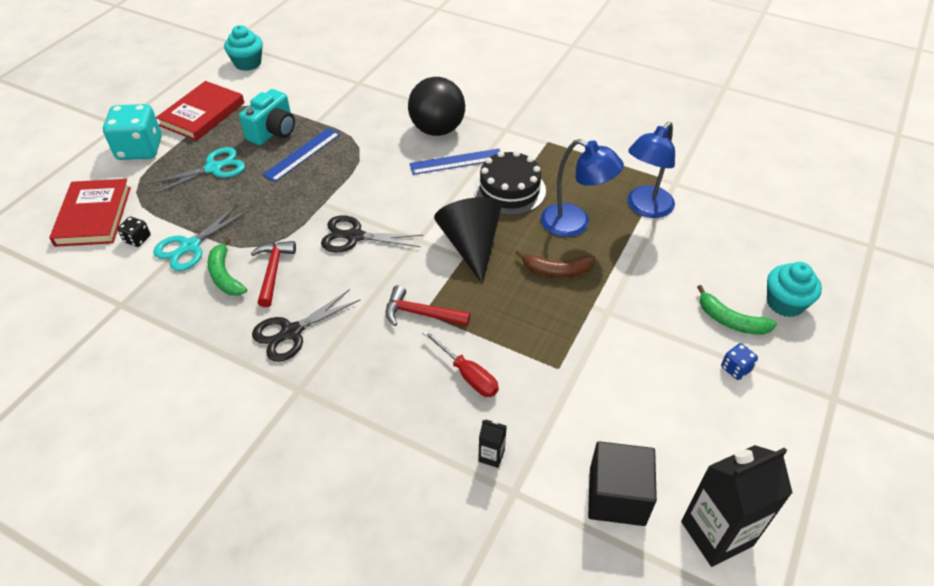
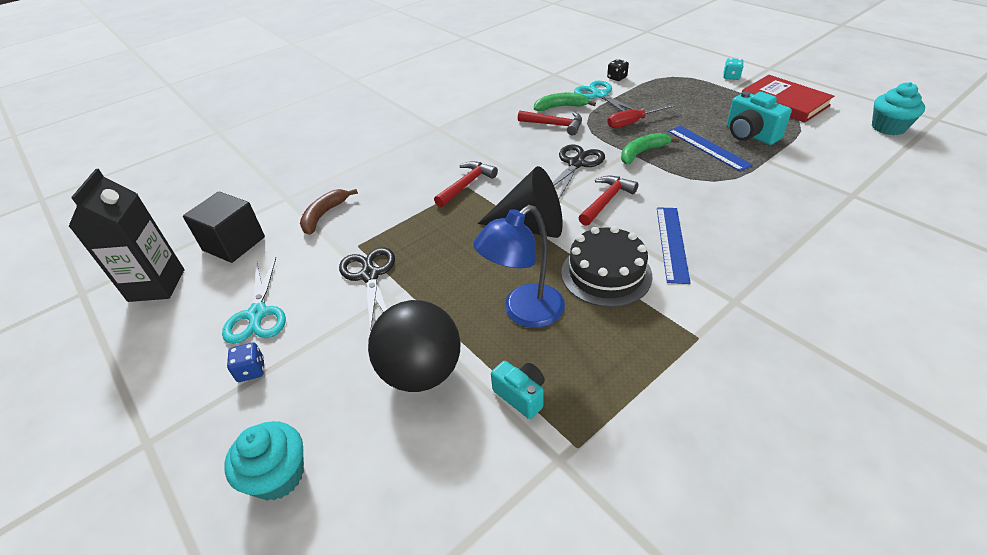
camera: 115 degrees right, 5 degrees down
red book [49,179,131,247] -> none
turquoise dice [103,104,162,160] -> turquoise dice [723,58,744,80], size x0.45
turquoise scissors [149,147,245,194] -> turquoise scissors moved to [222,257,286,344]
black scissors [252,289,360,362] -> black scissors moved to [339,247,395,331]
black ball [408,77,465,136] -> black ball moved to [368,300,460,392]
red screwdriver [422,330,499,397] -> red screwdriver moved to [607,104,675,128]
black carton [478,420,507,468] -> none
brown banana [515,250,595,277] -> brown banana moved to [300,189,358,235]
blue lamp [627,122,675,218] -> turquoise camera [491,361,545,419]
green banana [697,285,777,335] -> green banana moved to [621,133,680,164]
none -> red hammer [579,176,638,226]

